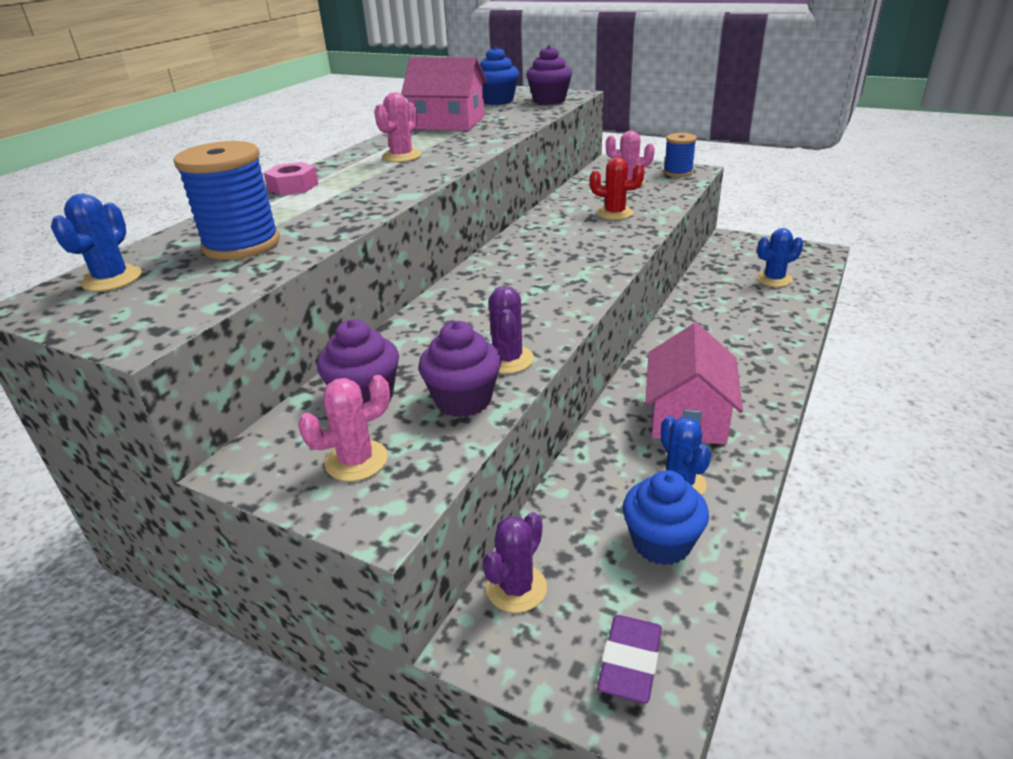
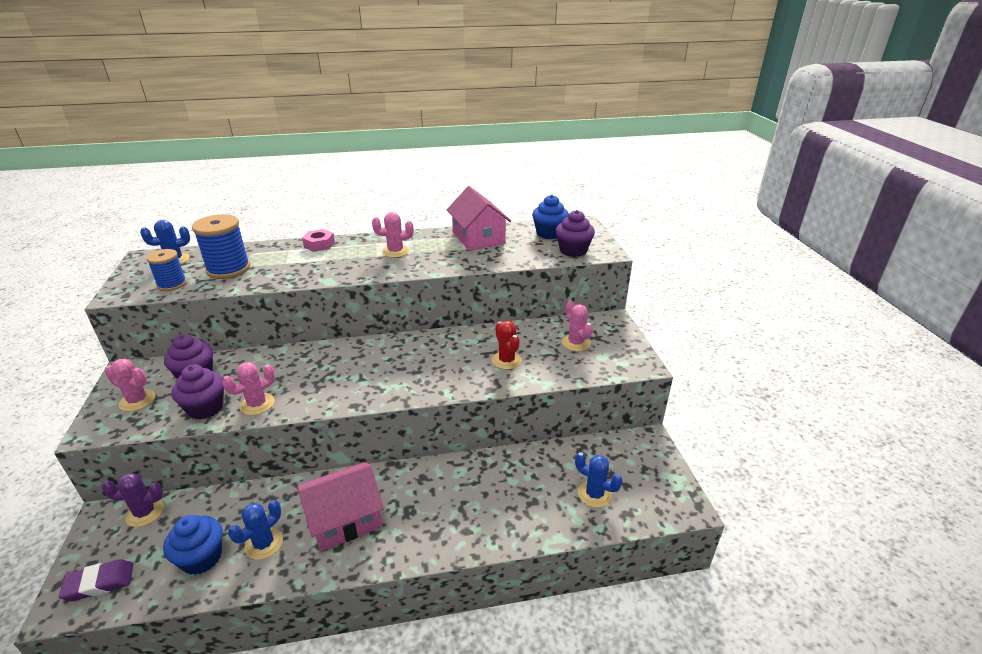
camera: 50 degrees right, 0 degrees up
purple cactus [489,286,534,374] -> pink cactus [222,362,275,415]
blue spool [664,133,697,177] -> blue spool moved to [146,249,187,291]

